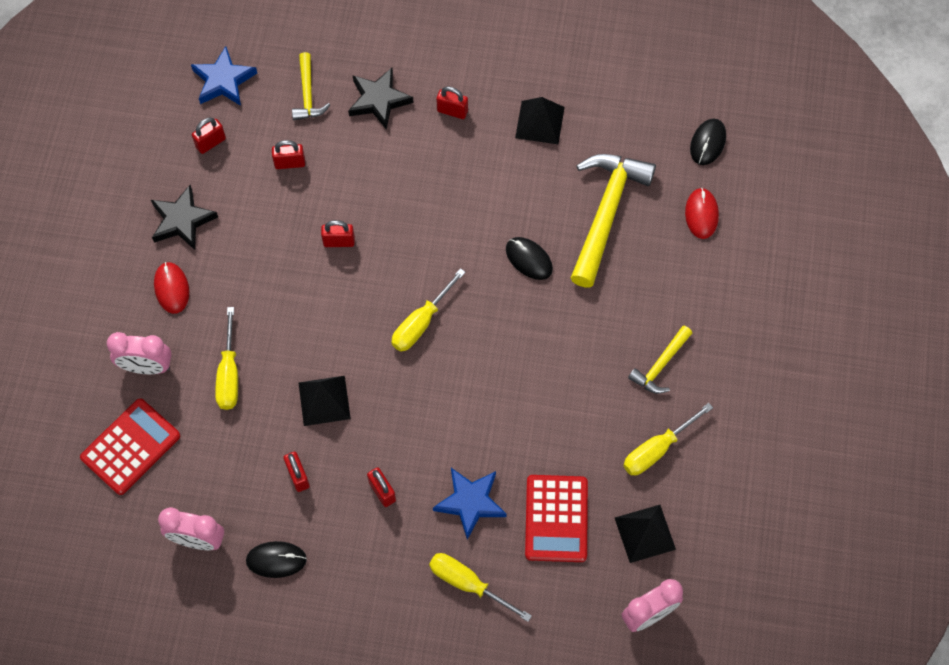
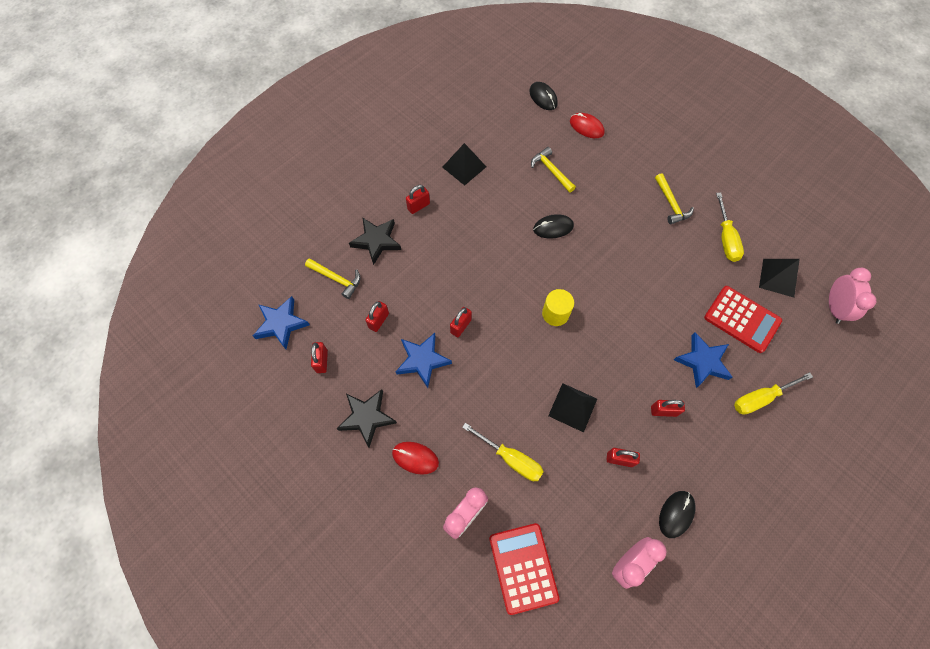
camera: 55 degrees left, 0 degrees up
yellow screwdriver [392,268,466,352] -> yellow cylinder [542,289,574,326]
yellow hammer [571,154,656,288] -> yellow hammer [531,147,576,193], size x0.52
none -> blue star [396,333,452,388]

